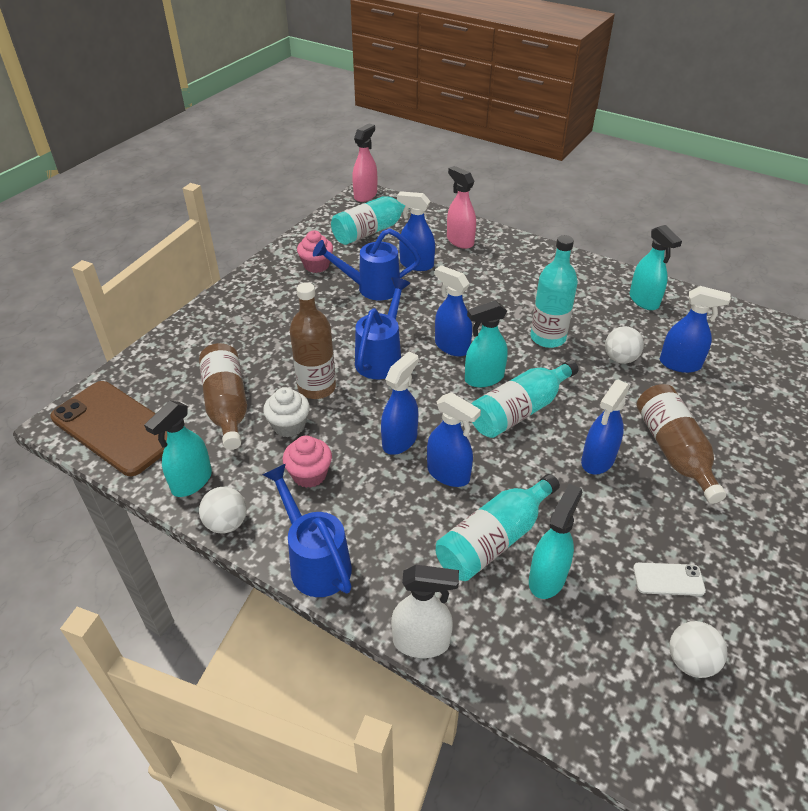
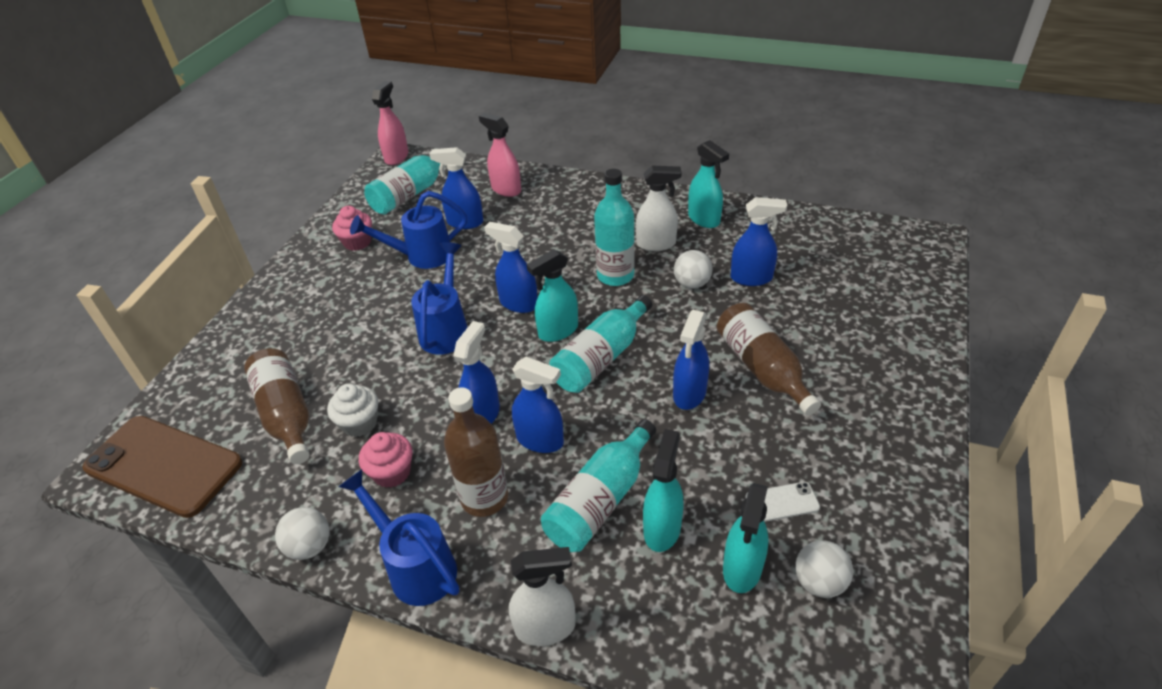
camera: 10 degrees left, 0 degrees up
turquoise spray bottle [144,401,212,497] -> turquoise spray bottle moved to [723,483,769,593]
brown bottle [290,282,336,399] -> brown bottle moved to [444,387,508,517]
none -> white spray bottle [636,165,682,251]

